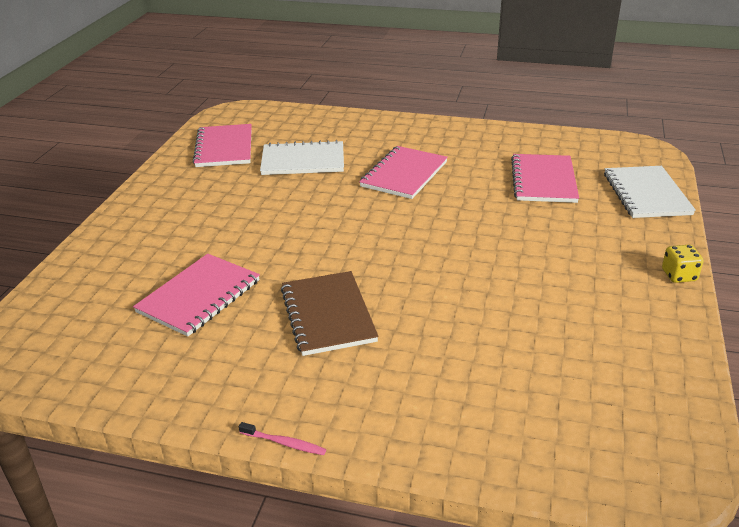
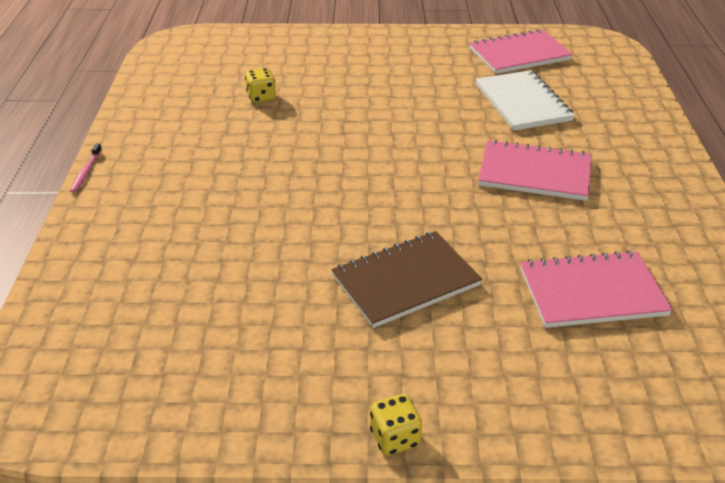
camera: 75 degrees right, 5 degrees up
pink notebook [133,254,260,337] -> yellow dice [245,68,276,103]
brown notebook [281,271,379,356] -> brown notebook moved to [331,231,482,328]
white notebook [604,166,696,218] -> none

